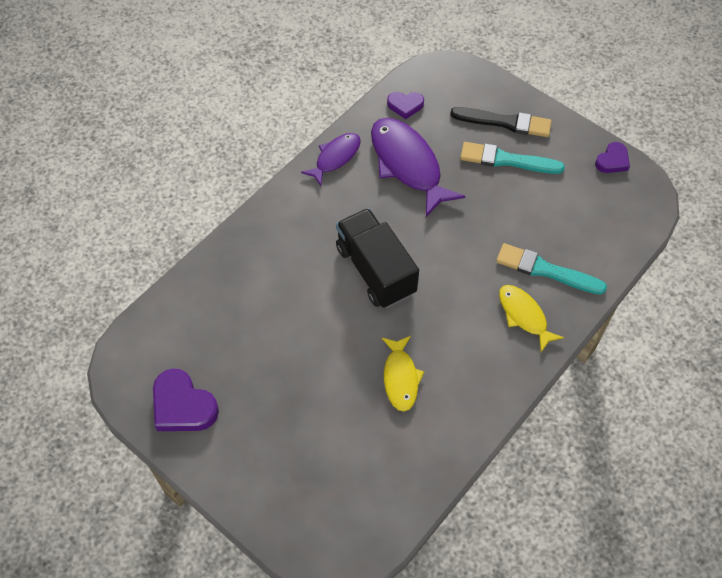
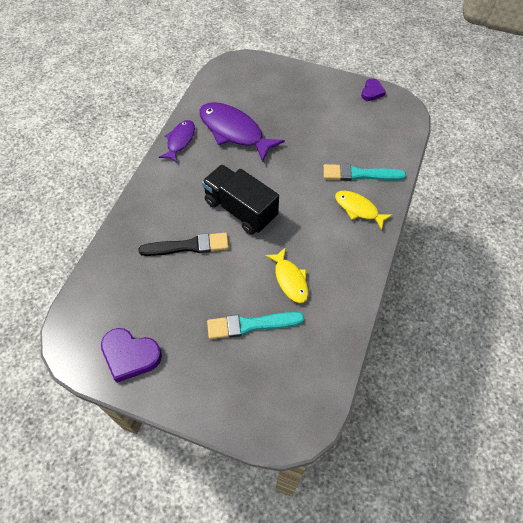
camera: 20 degrees left, 0 degrees up
purple heart [387,92,424,119] -> none
black brush [450,107,552,137] -> black brush moved to [139,233,229,256]
turquoise brush [460,142,565,174] -> turquoise brush moved to [207,312,304,339]

